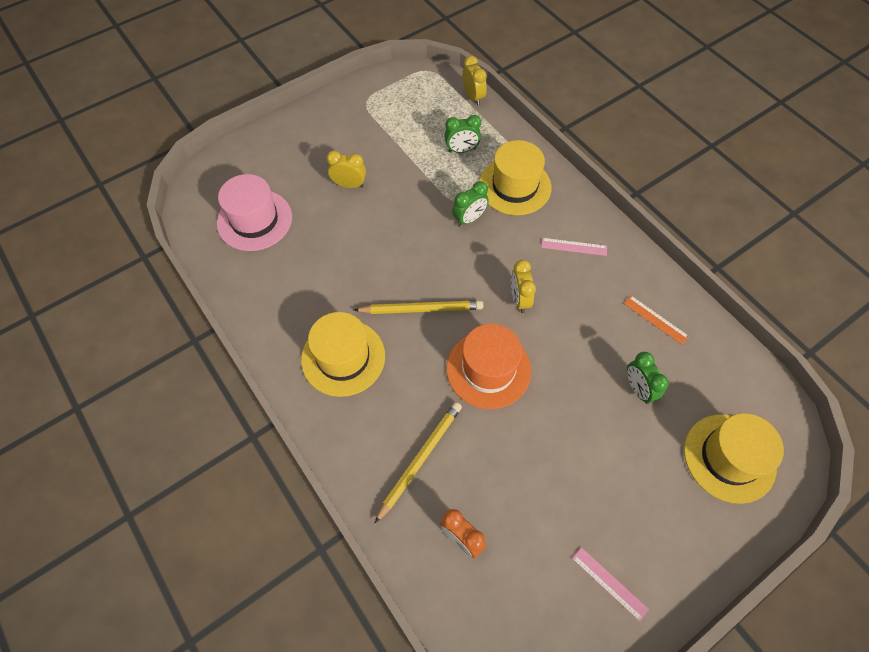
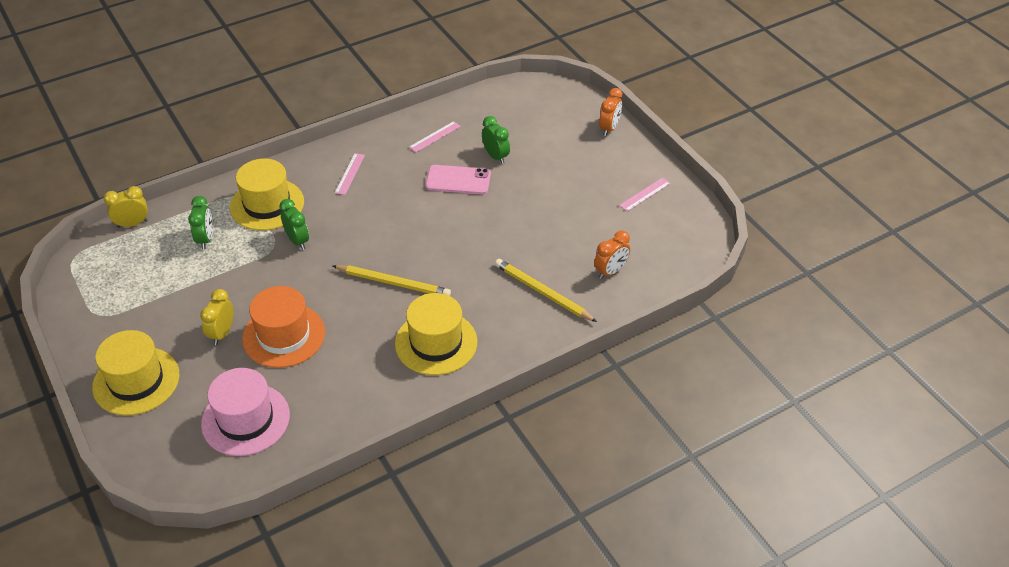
camera: 85 degrees left, 15 degrees down
yellow pencil [354,300,483,314] -> yellow pencil turned 105 degrees clockwise [333,265,451,296]
orange hat [447,324,531,409] -> orange hat moved to [242,286,325,368]
yellow clock [511,259,536,313] -> none
orange ruler [624,296,689,345] -> pink ruler [409,121,461,152]
green clock [627,352,669,404] -> green clock turned 105 degrees counterclockwise [482,116,510,164]
yellow hat [684,413,784,504] -> yellow hat moved to [92,330,180,416]
none -> pink phone [426,165,491,194]
none -> orange clock [599,88,623,136]

